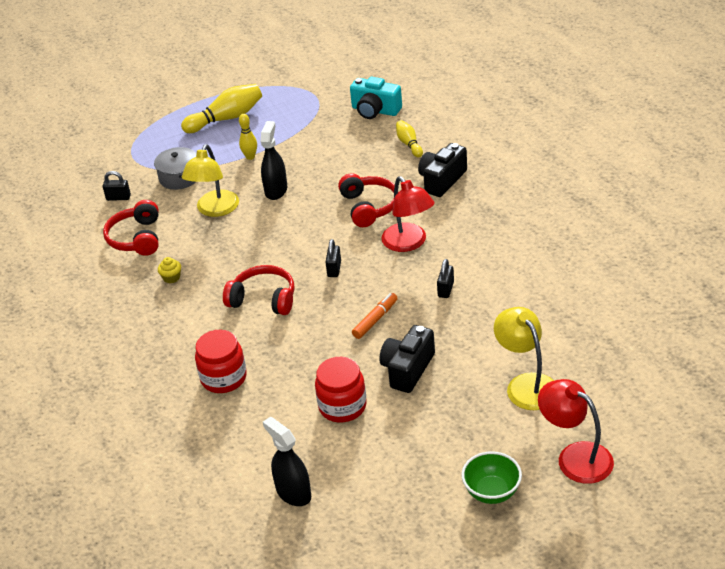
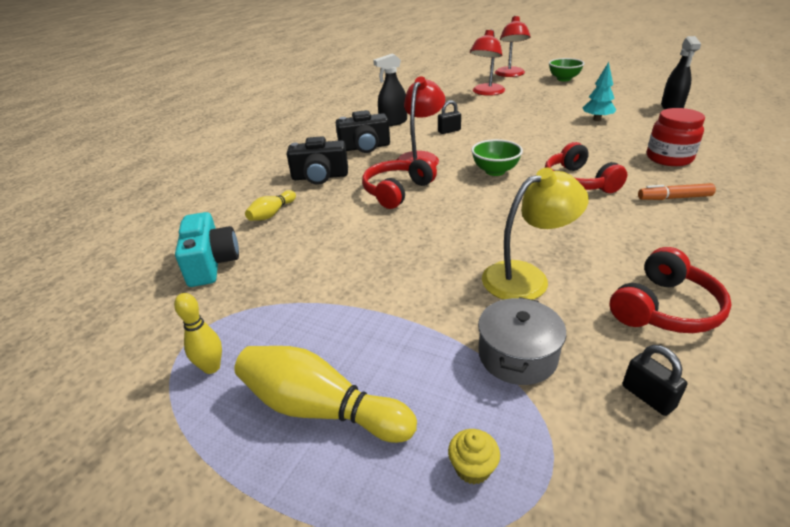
camera: 130 degrees left, 5 degrees down
yellow cupcake [158,257,181,284] -> yellow cupcake moved to [448,429,500,485]
yellow bowling pin [239,114,257,160] -> yellow bowling pin moved to [174,293,222,374]
black spray bottle [261,121,287,200] -> black spray bottle moved to [373,54,407,126]
red jar [315,357,367,422] -> turquoise tree [583,62,616,121]
black padlock [325,239,341,277] -> green bowl [471,139,523,176]
orange marker [352,293,397,339] -> orange marker moved to [638,183,716,200]
black camera [379,325,435,393] -> black camera moved to [336,110,390,153]
yellow lamp [494,307,554,410] -> red lamp [470,29,505,96]

